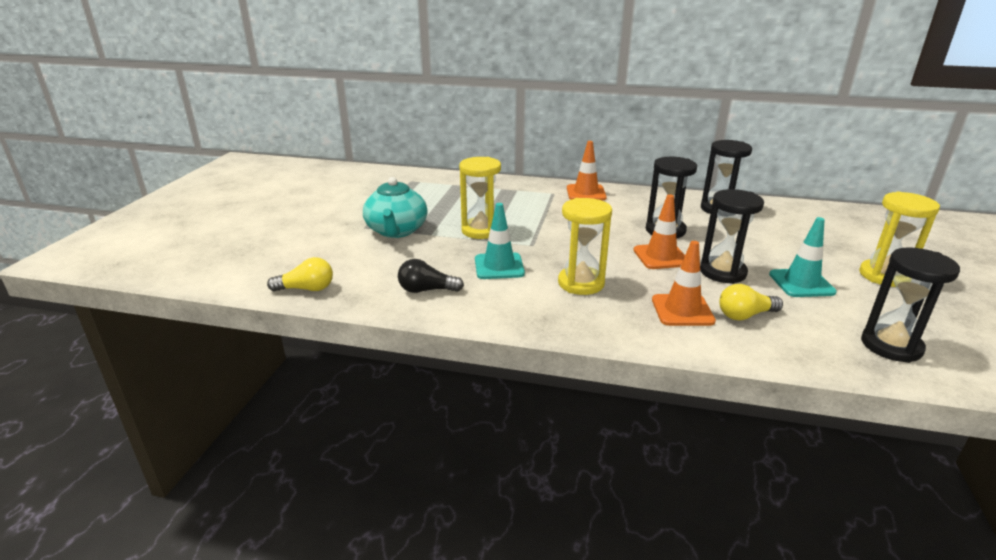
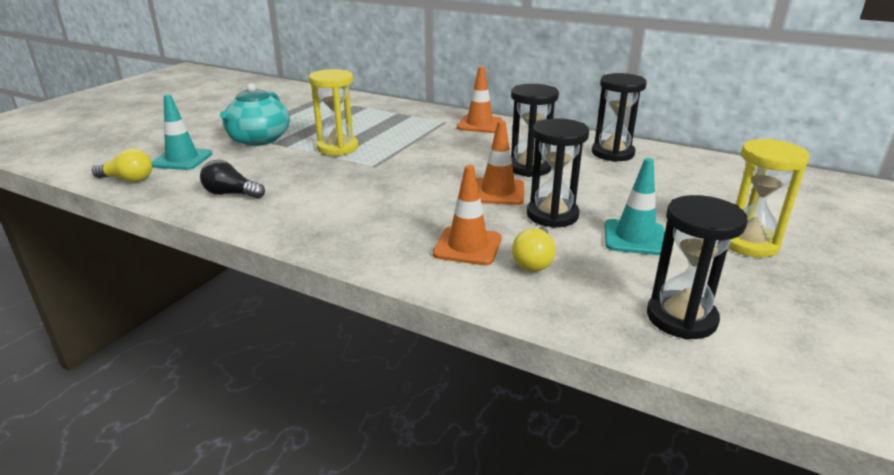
camera: 15 degrees right, 0 degrees up
turquoise traffic cone [475,203,525,279] -> turquoise traffic cone moved to [152,94,212,170]
yellow hourglass [558,198,612,295] -> none
yellow light bulb [719,284,783,320] -> yellow light bulb turned 75 degrees counterclockwise [512,226,556,272]

